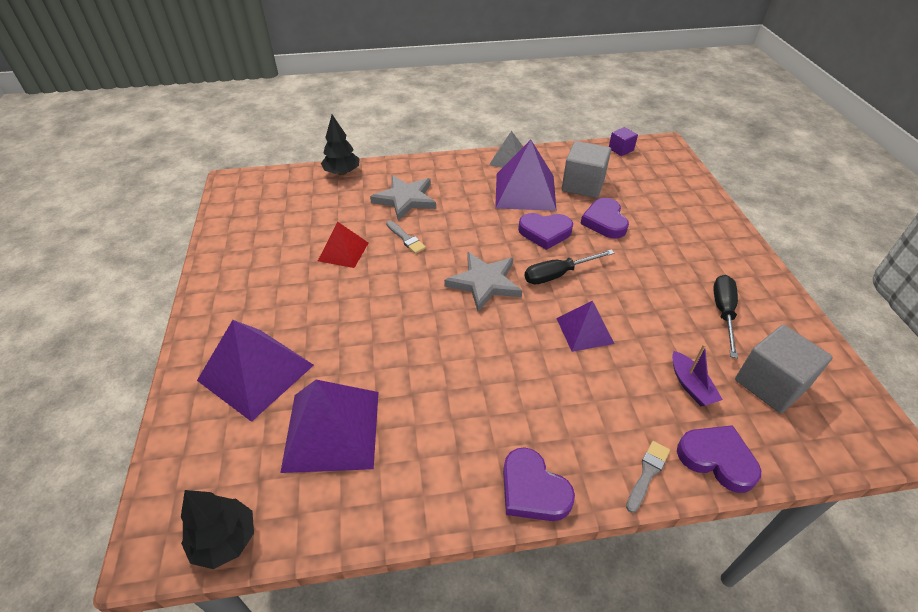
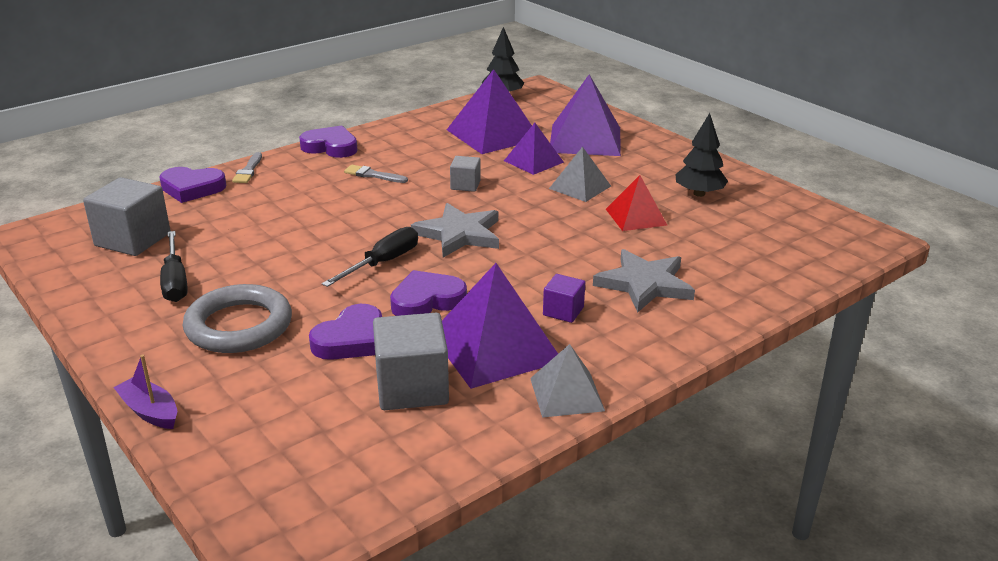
camera: 150 degrees right, 15 degrees down
black tree [321,115,360,175] -> black tree moved to [675,113,728,197]
grey brush [386,220,426,254] -> grey brush moved to [344,165,408,183]
purple pyramid [556,301,614,352] -> purple pyramid moved to [504,123,564,175]
purple heart [580,198,629,239] -> purple heart turned 75 degrees clockwise [309,304,382,360]
purple cube [609,127,638,156] -> purple cube moved to [543,274,585,323]
purple boat [672,344,723,406] -> purple boat moved to [113,355,177,429]
none -> grey ring [183,284,292,353]
none -> grey cube [450,156,481,192]
none -> grey pyramid [549,147,611,202]

